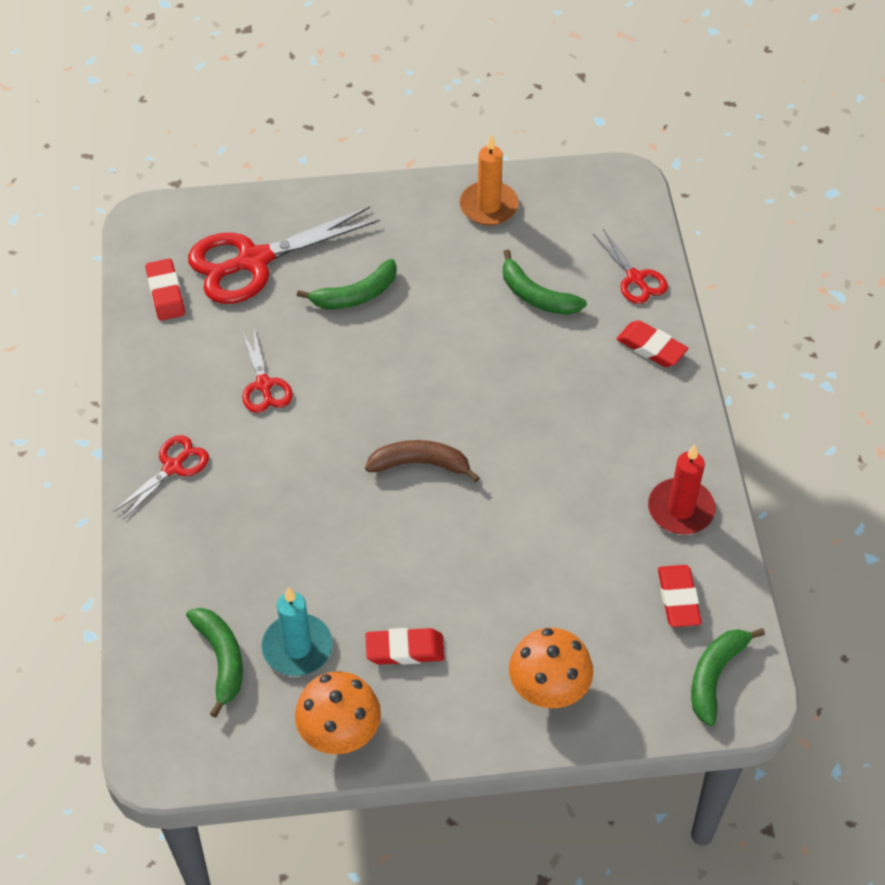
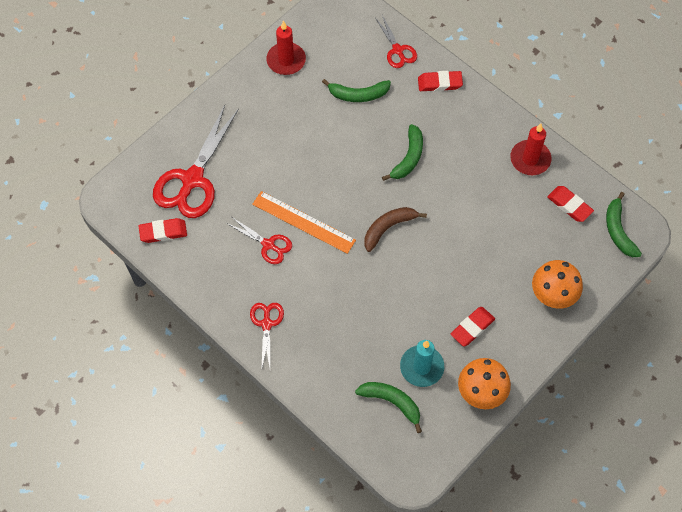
camera: 40 degrees left, 10 degrees up
red eraser [146,259,185,321] -> red eraser turned 45 degrees counterclockwise [139,218,187,243]
green banana [297,259,397,309] -> green banana moved to [382,124,423,181]
orange candle [460,134,519,225] -> red candle [266,21,306,75]
red scissors [593,229,668,304] -> red scissors turned 45 degrees clockwise [376,15,417,68]
none -> orange ruler [252,191,356,254]

